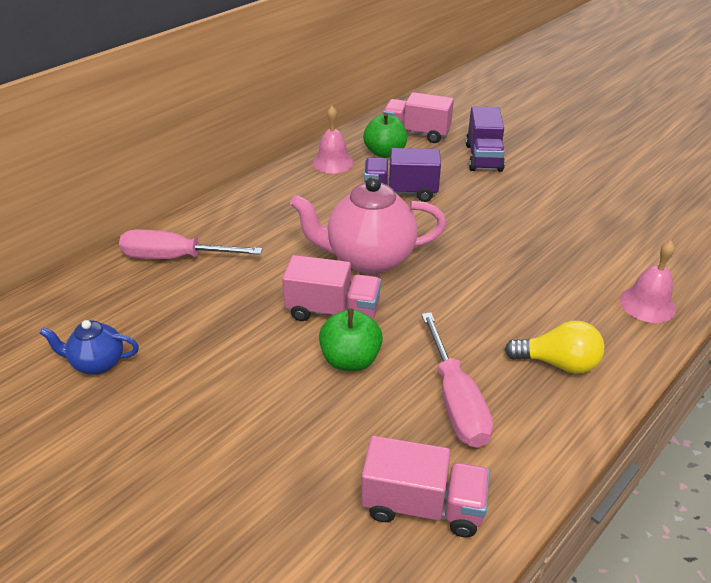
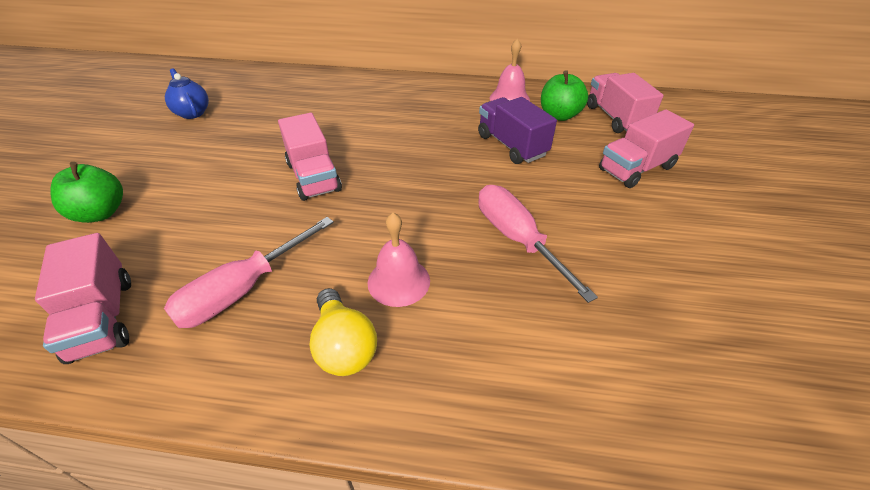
camera: 55 degrees right, 5 degrees up
pink screwdriver [119,229,262,259] -> pink screwdriver moved to [478,185,598,303]
pink teapot [290,177,446,274] -> none
green apple [319,308,383,371] -> green apple moved to [50,162,123,223]
purple truck [466,107,505,172] -> pink truck [599,109,694,188]
pink bell [620,241,676,323] -> pink bell moved to [368,213,430,307]

